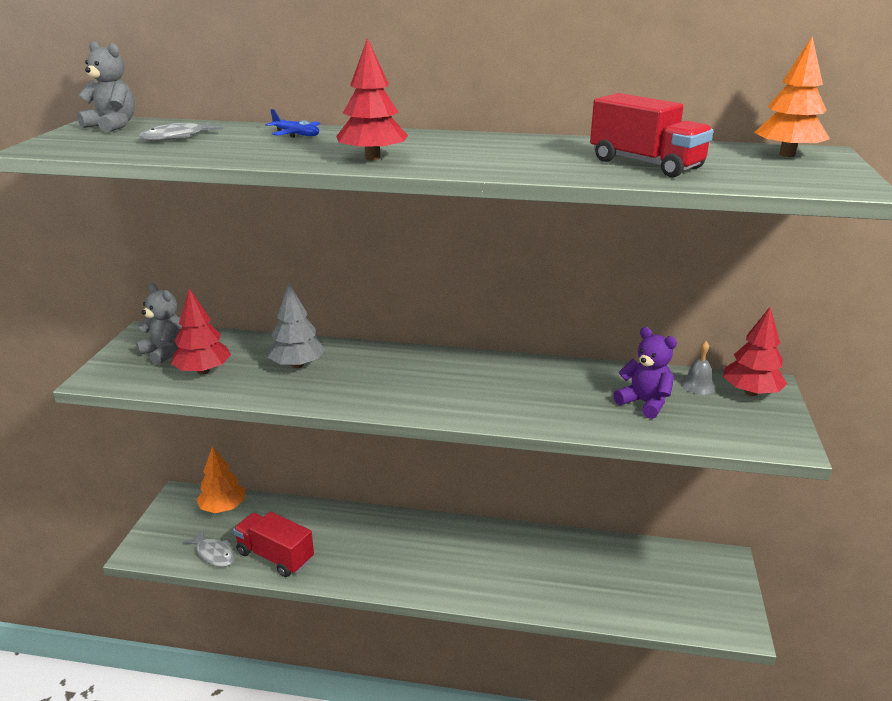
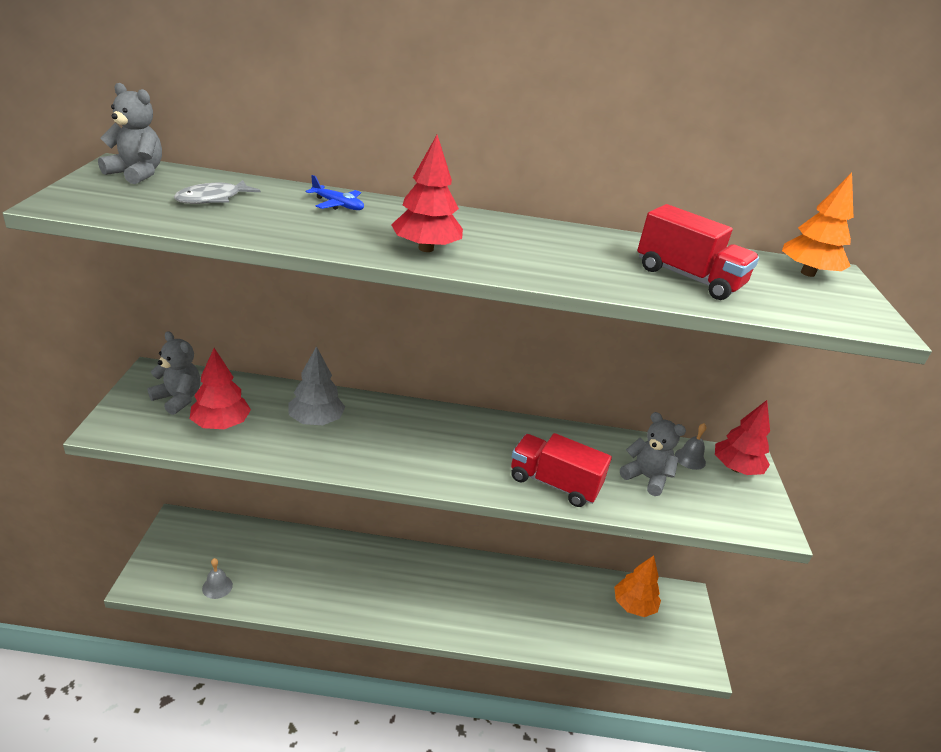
camera: 10 degrees left, 5 degrees up
grey fish [183,530,235,567] -> grey bell [202,558,233,599]
orange tree [196,446,245,513] -> orange tree moved to [614,556,661,617]
red truck [233,512,314,577] -> red truck moved to [511,433,612,507]
purple teddy bear [613,327,677,419] -> grey teddy bear [620,412,686,496]

